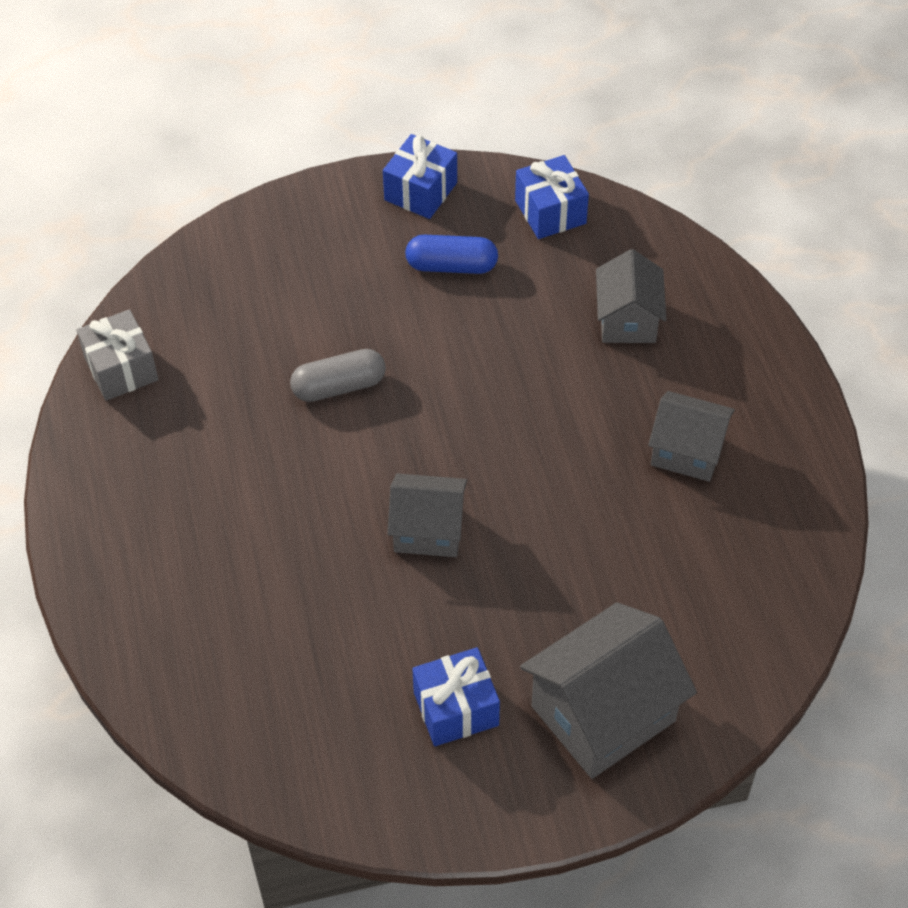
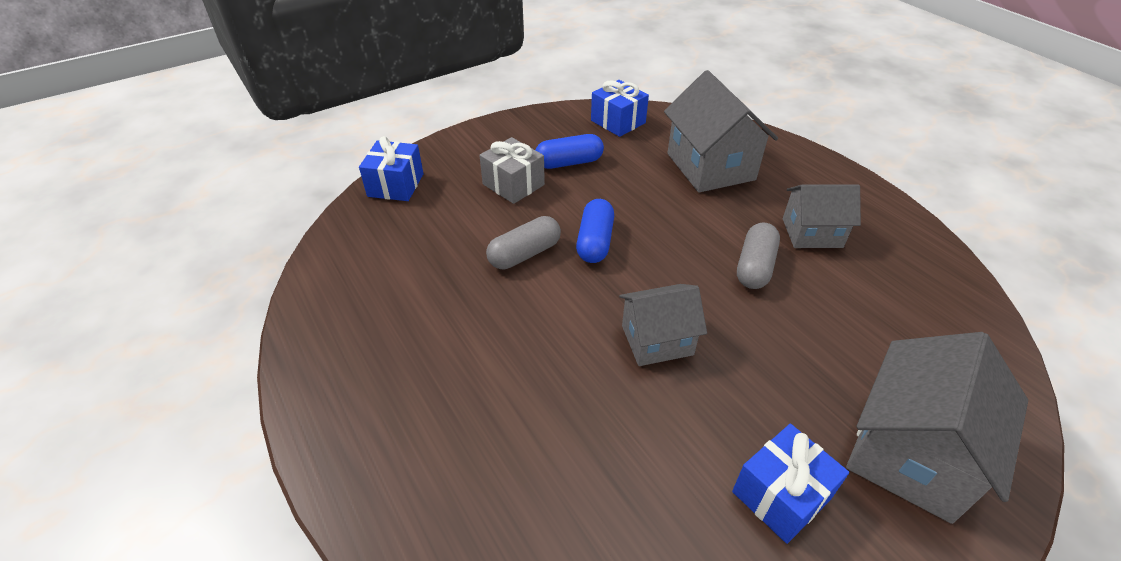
camera: 20 degrees left, 10 degrees down
grey gift [77,309,159,401] -> grey gift moved to [479,137,545,204]
blue gift [383,134,457,219] -> blue gift moved to [359,136,424,201]
grey house [596,249,667,343] -> grey house [664,70,778,193], size x1.60
none -> blue capsule [576,199,614,263]
none -> grey capsule [737,222,780,289]

